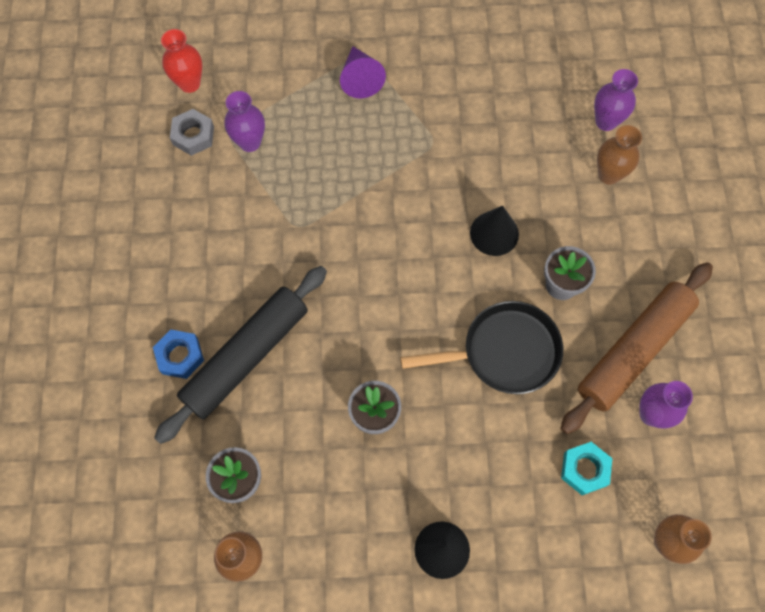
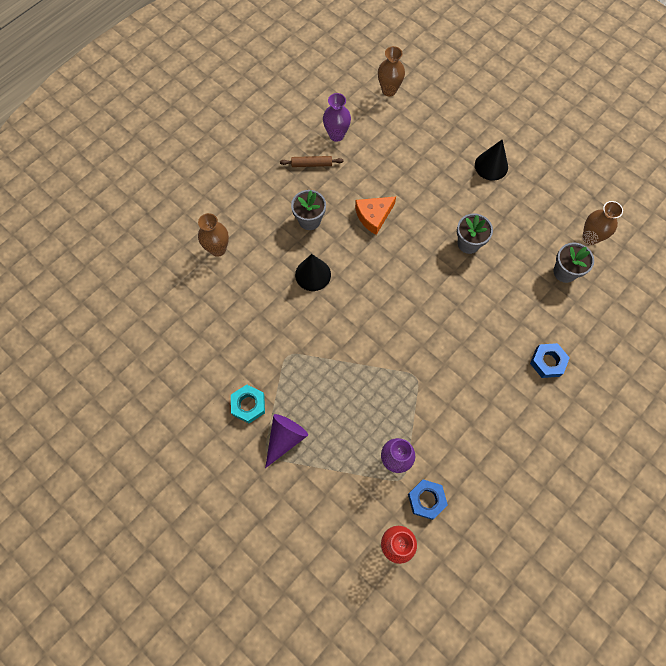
camera: 135 degrees left, 0 degrees up
black rolling pin [154,266,327,444] -> none
grey nut [170,109,214,156] -> blue nut [408,479,448,520]
black pan [400,301,563,394] -> orange cheese [355,197,396,235]
brown rolling pin [560,262,713,434] -> brown rolling pin [280,156,343,167], size x0.41
turquoise nut [561,442,613,495] -> turquoise nut moved to [231,384,265,423]
purple vase [594,69,638,131] -> none

